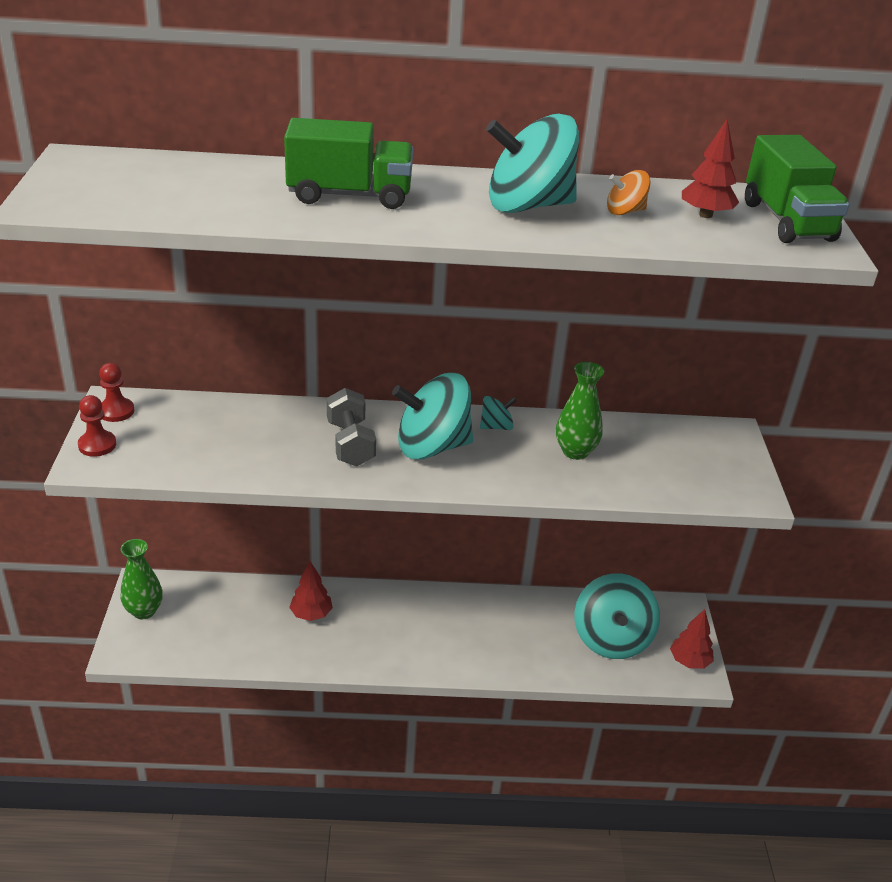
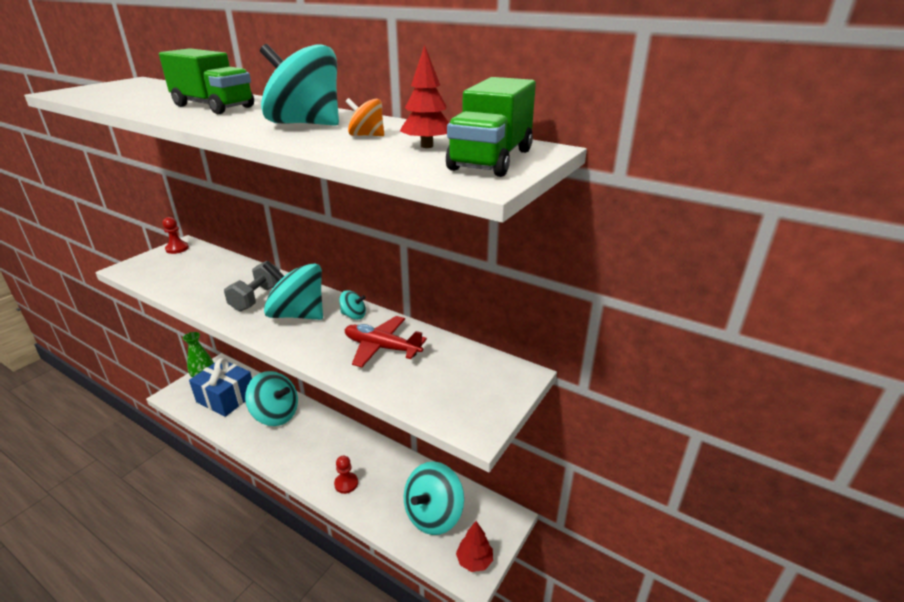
camera: 35 degrees right, 5 degrees down
red pawn [78,395,116,457] -> red pawn moved to [334,455,358,494]
red tree [289,561,333,621] -> turquoise spinning top [245,371,298,426]
green vase [556,362,604,460] -> red plane [345,316,427,367]
none -> blue gift [189,358,252,417]

